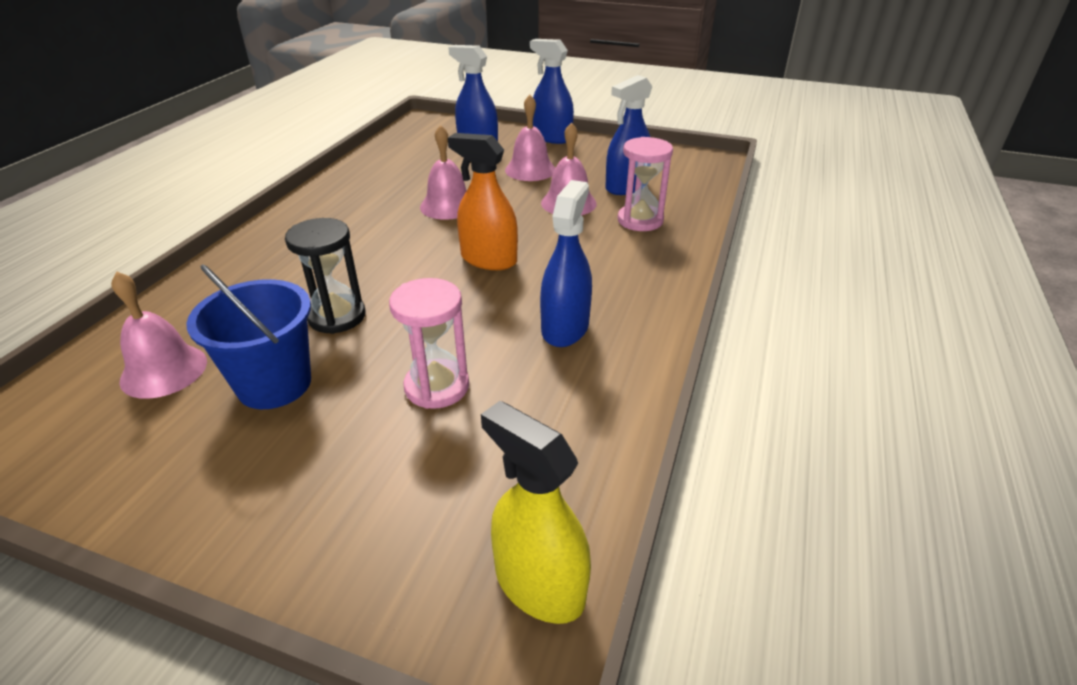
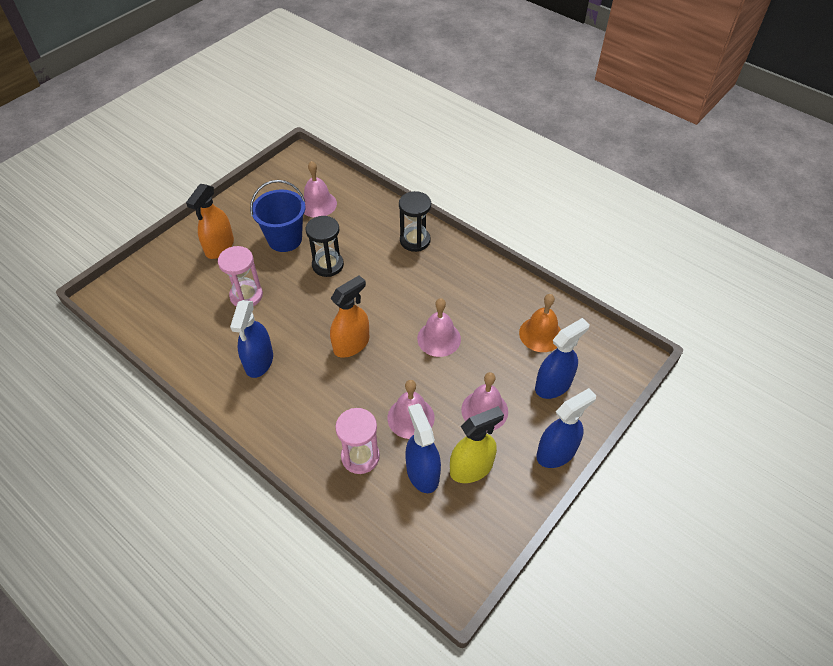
camera: 110 degrees right, 15 degrees up
yellow spray bottle [481,401,591,624] -> yellow spray bottle moved to [450,406,504,483]
blue spray bottle [540,180,592,347] -> blue spray bottle turned 60 degrees clockwise [230,300,273,378]
none -> orange spray bottle [186,184,234,259]
none -> black hourglass [399,191,431,252]
none -> orange bell [519,294,561,352]

